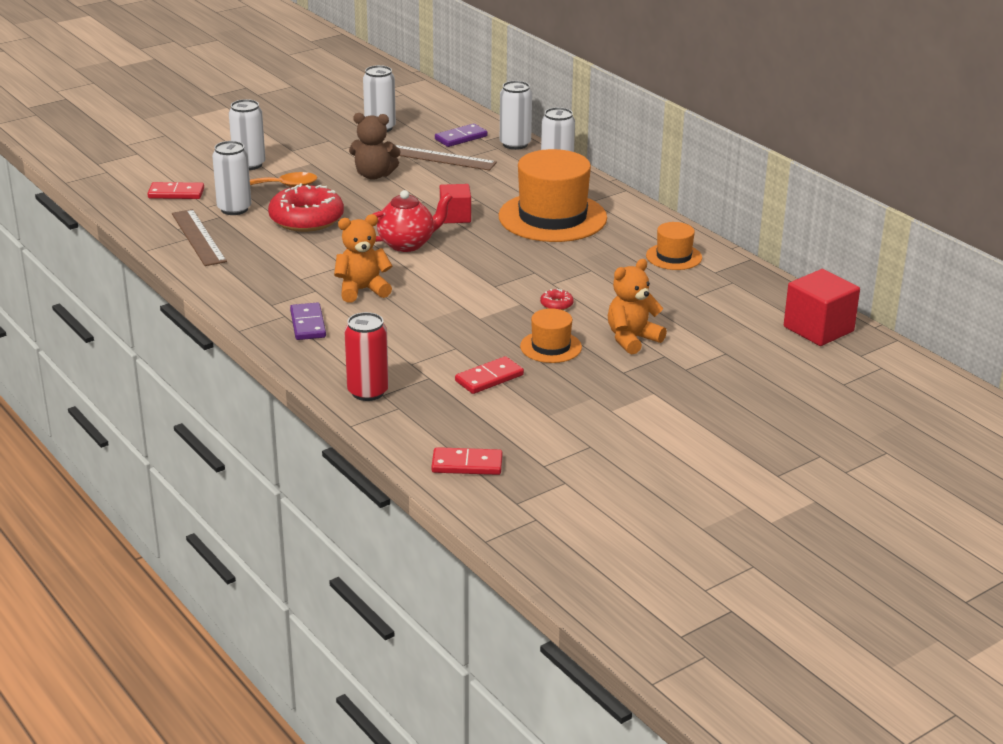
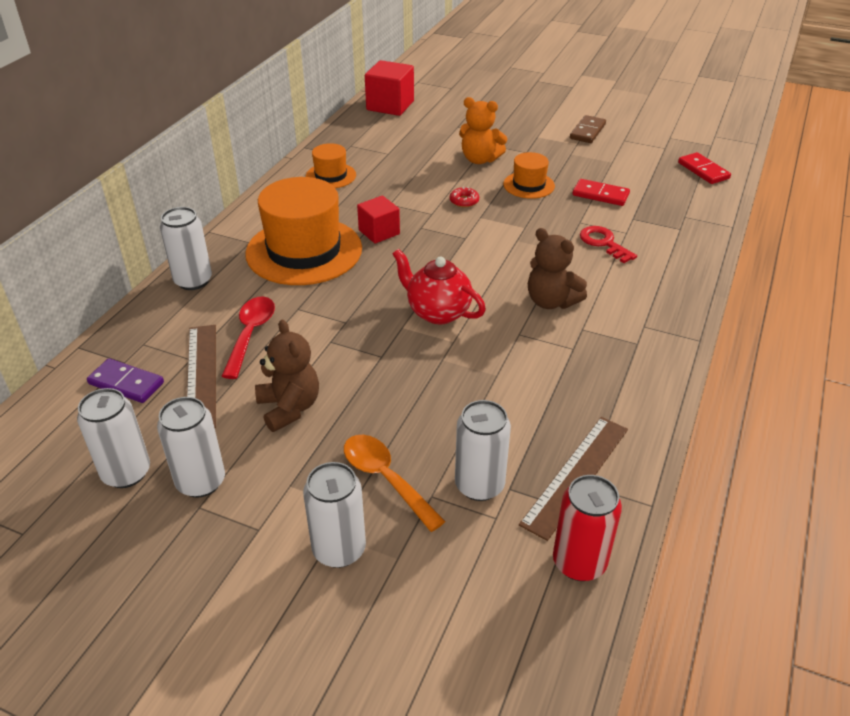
camera: 120 degrees left, 10 degrees up
red domino [148,182,204,199] -> none
red donut [268,183,344,232] -> none
purple domino [290,302,326,340] -> none
orange teddy bear [334,214,392,303] -> brown teddy bear [528,228,587,309]
red can [344,312,389,401] -> red can moved to [553,475,622,581]
red cube [440,184,471,223] -> red cube moved to [357,196,400,243]
white can [500,81,532,150] -> white can moved to [157,397,225,498]
none -> red spoon [221,297,275,379]
none -> brown domino [570,115,606,143]
none -> red key [580,226,637,263]

